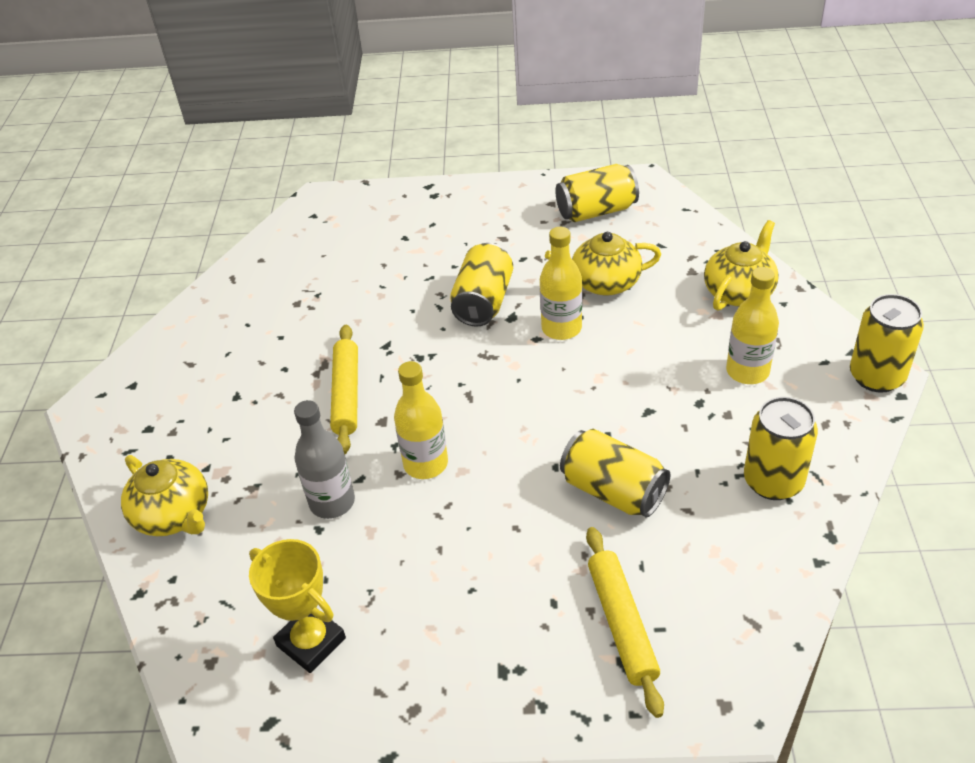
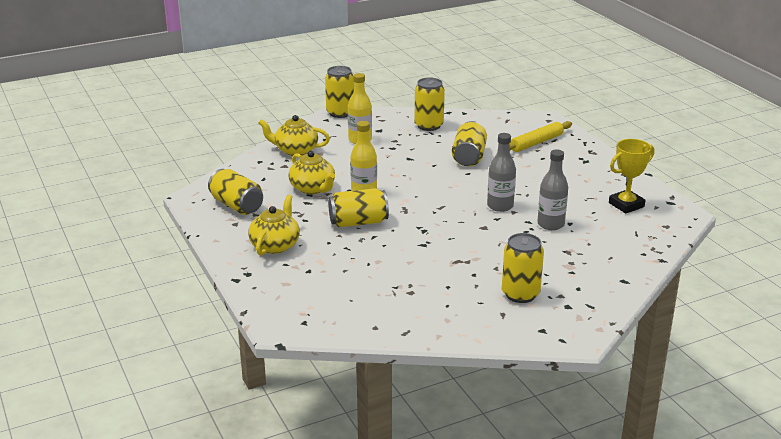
camera: 120 degrees left, 15 degrees down
yellow teapot [121,455,208,536] -> yellow teapot moved to [248,195,300,255]
yellow trophy [249,539,346,673] -> yellow trophy turned 45 degrees clockwise [609,139,654,213]
yellow rolling pin [330,325,358,454] -> none
yellow bottle [394,361,448,479] -> grey bottle [487,133,516,212]
none -> yellow can [502,233,544,303]

